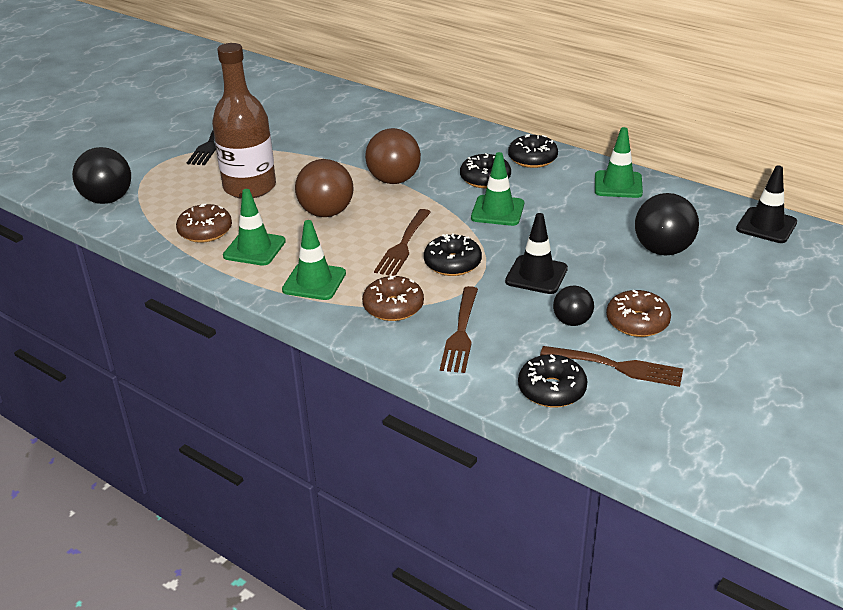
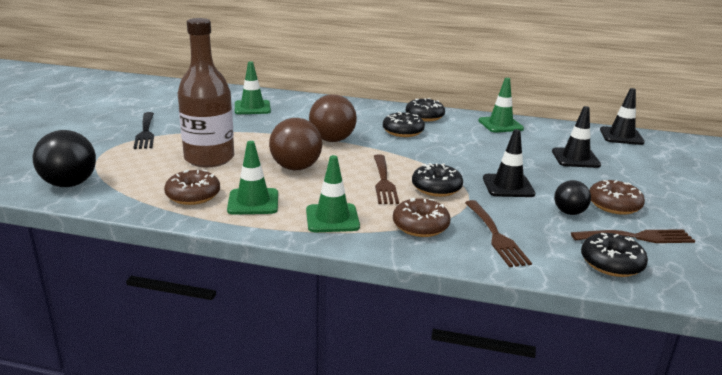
camera: 25 degrees left, 10 degrees down
green traffic cone [471,152,524,226] -> green traffic cone moved to [235,61,271,114]
black ball [635,193,699,255] -> black traffic cone [552,106,601,168]

